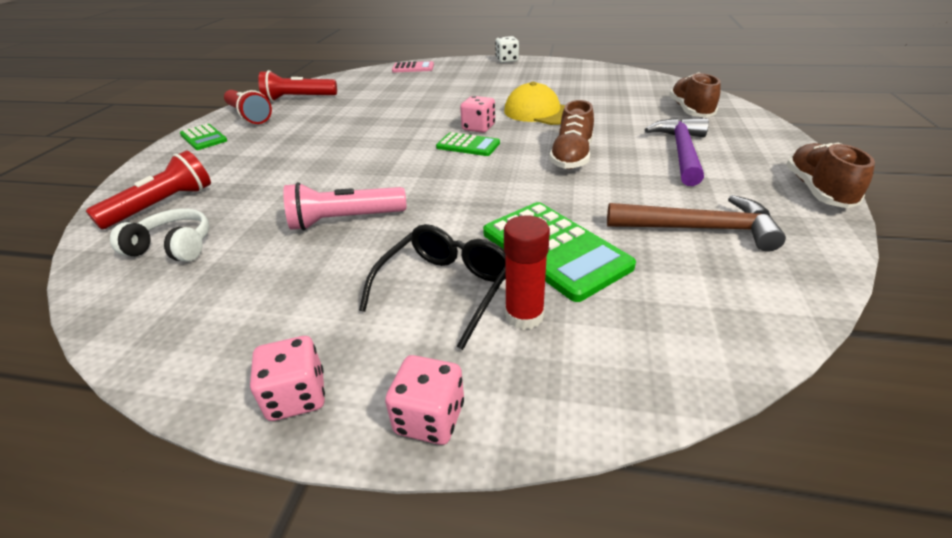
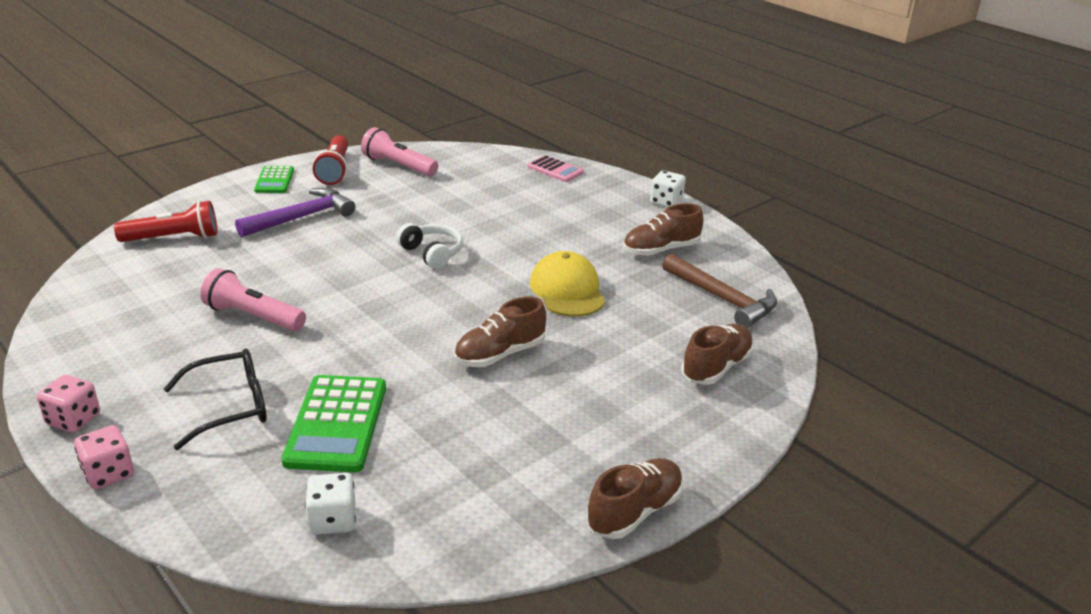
camera: 35 degrees right, 5 degrees down
white headphones [110,208,209,262] -> white headphones moved to [396,223,463,269]
red flashlight [258,70,337,102] -> pink flashlight [361,127,438,176]
green calculator [436,132,500,156] -> none
pink dice [460,96,495,133] -> none
red glue stick [504,215,550,330] -> none
brown hammer [607,195,786,252] -> brown hammer moved to [662,253,777,328]
purple hammer [645,118,709,186] -> purple hammer moved to [235,188,355,237]
none -> white dice [305,473,356,535]
none -> brown shoe [623,203,704,256]

